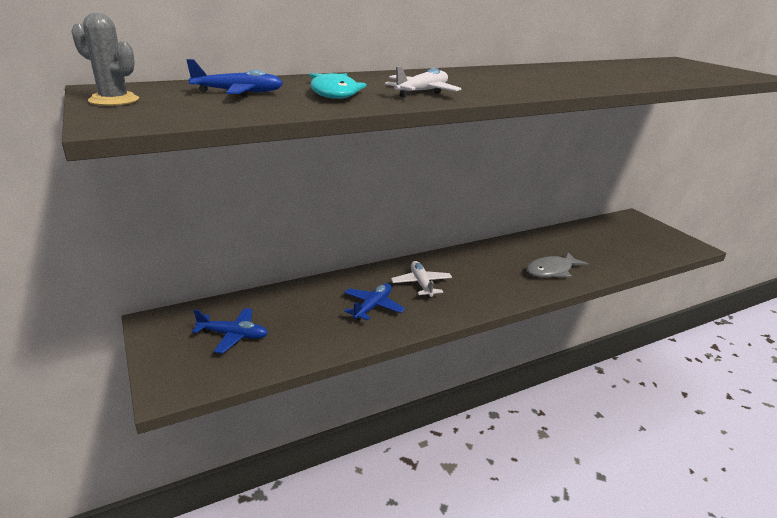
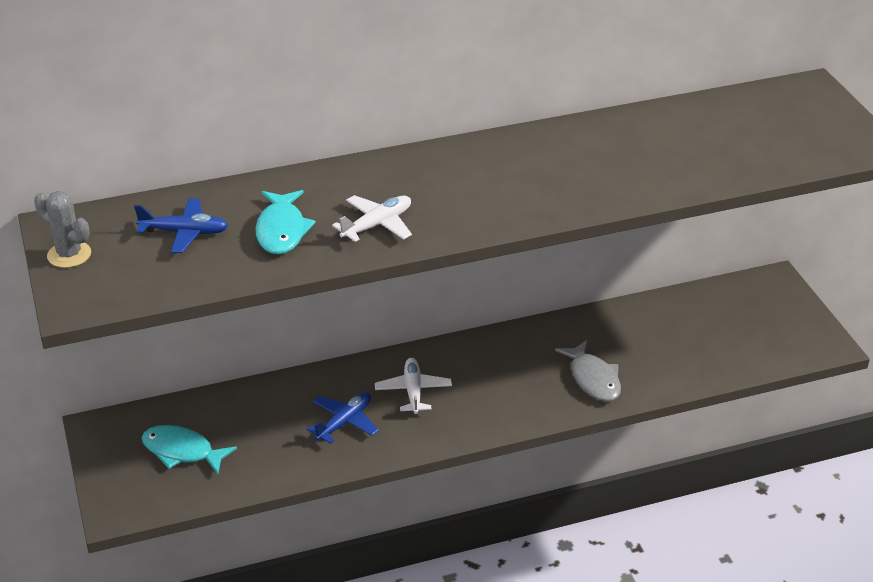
camera: 10 degrees right, 10 degrees up
blue plane [192,308,268,354] -> turquoise fish [142,425,237,474]
grey fish [527,252,589,278] -> grey fish turned 90 degrees counterclockwise [555,340,621,402]

